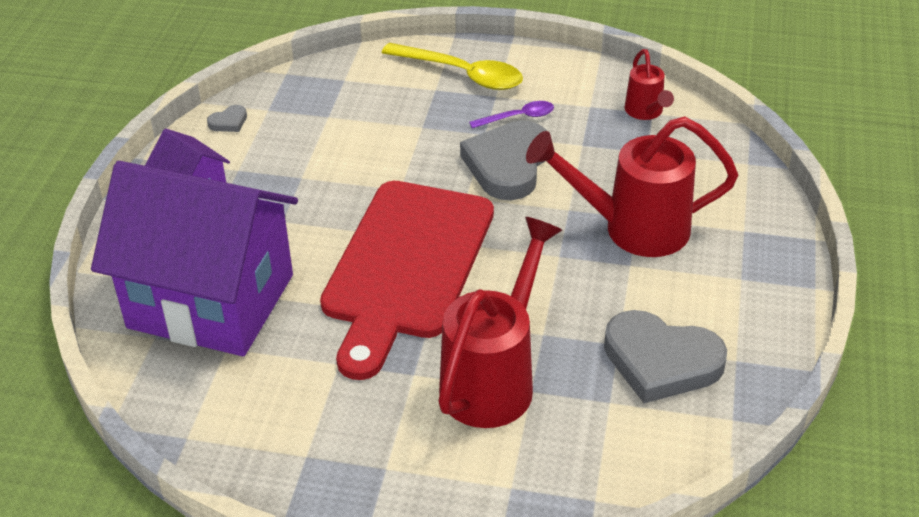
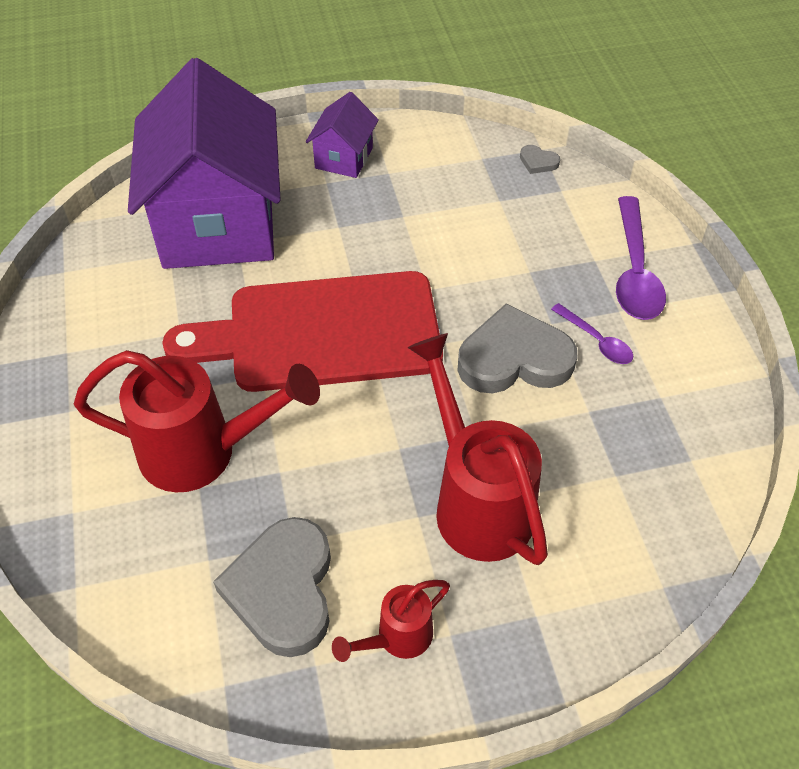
camera: 65 degrees right, 10 degrees up
grey heart [207,105,247,132] -> grey heart moved to [520,145,560,174]
yellow spoon [381,43,523,90] -> purple spoon [616,196,666,320]
red watering can [625,49,674,120] -> red watering can moved to [332,580,450,662]

